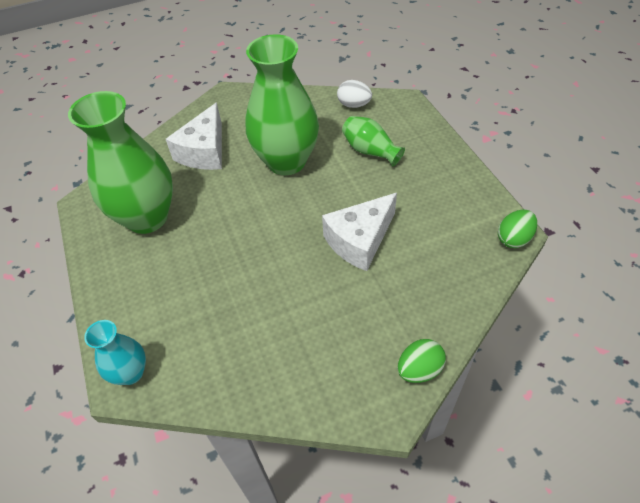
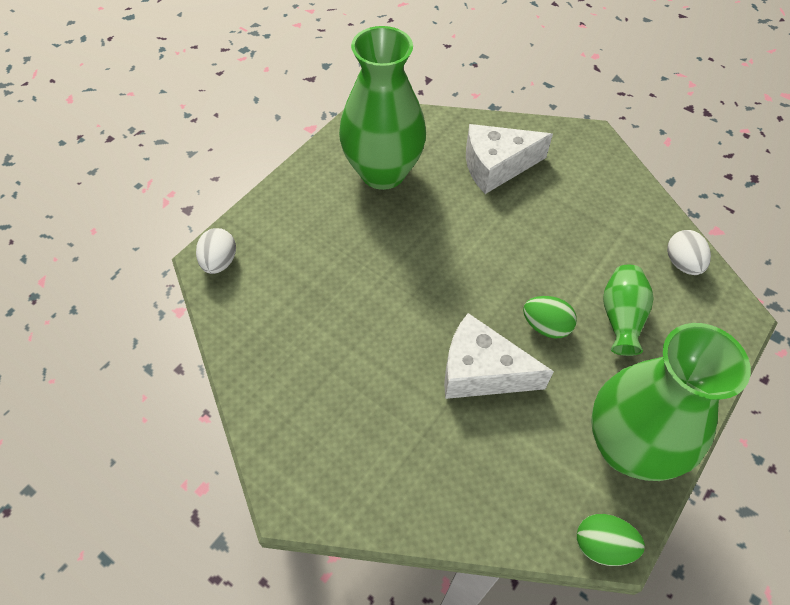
camera: 55 degrees right, 5 degrees up
turquoise vase [84,320,146,385] -> white egg [196,228,236,274]
green vase [246,34,319,175] -> green vase moved to [591,323,751,481]
green egg [398,339,446,383] -> green egg moved to [523,296,577,338]

